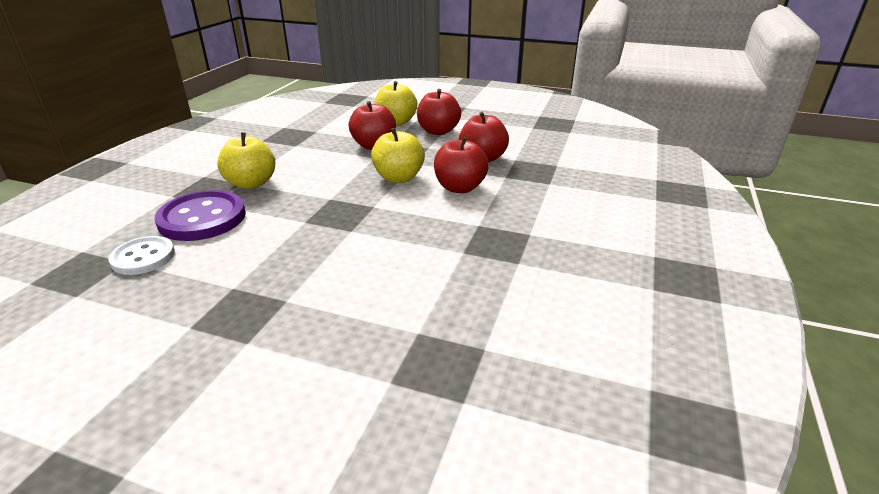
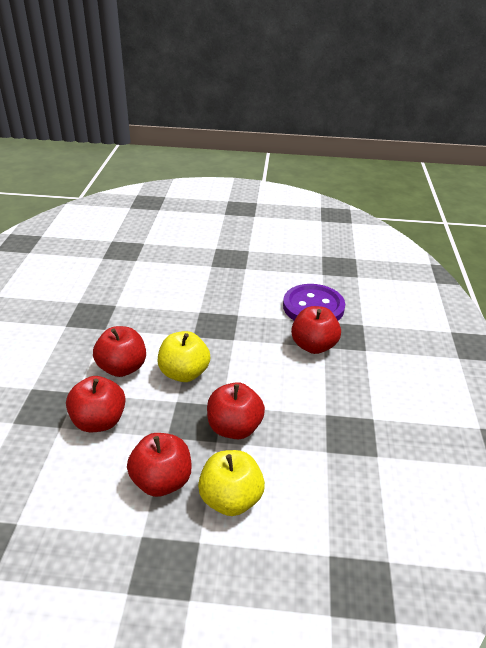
camera: 165 degrees right, 5 degrees up
white button [108,236,175,275] -> none
yellow apple [217,133,276,189] -> red apple [291,306,341,354]

